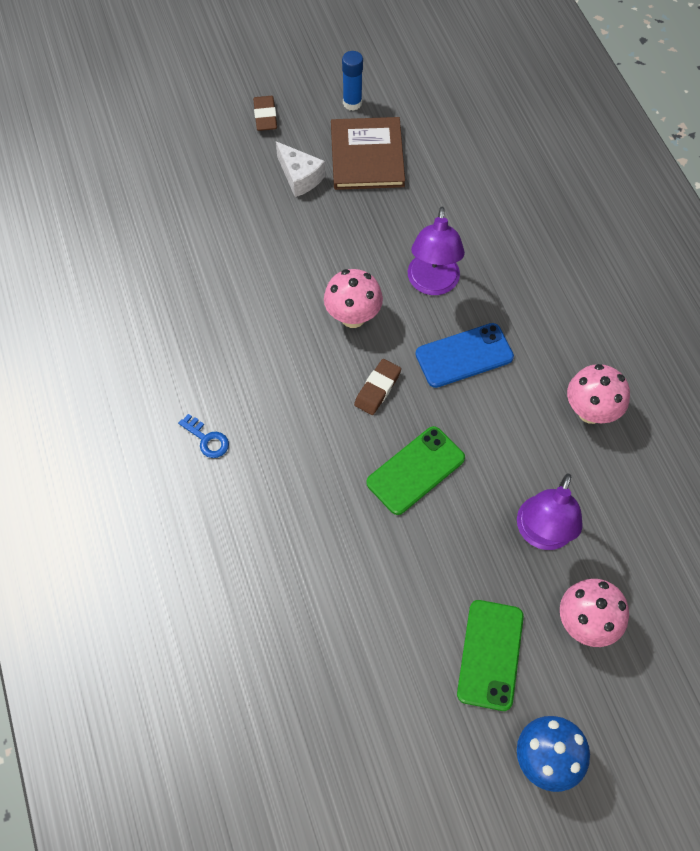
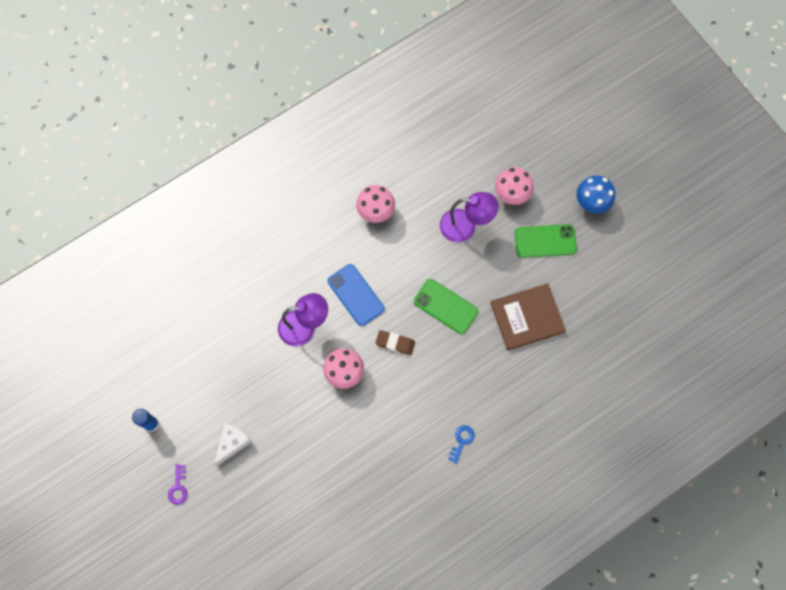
camera: 105 degrees left, 10 degrees up
brown eraser [253,96,277,131] -> purple key [168,464,188,505]
brown book [331,117,405,190] -> brown book moved to [490,283,566,350]

